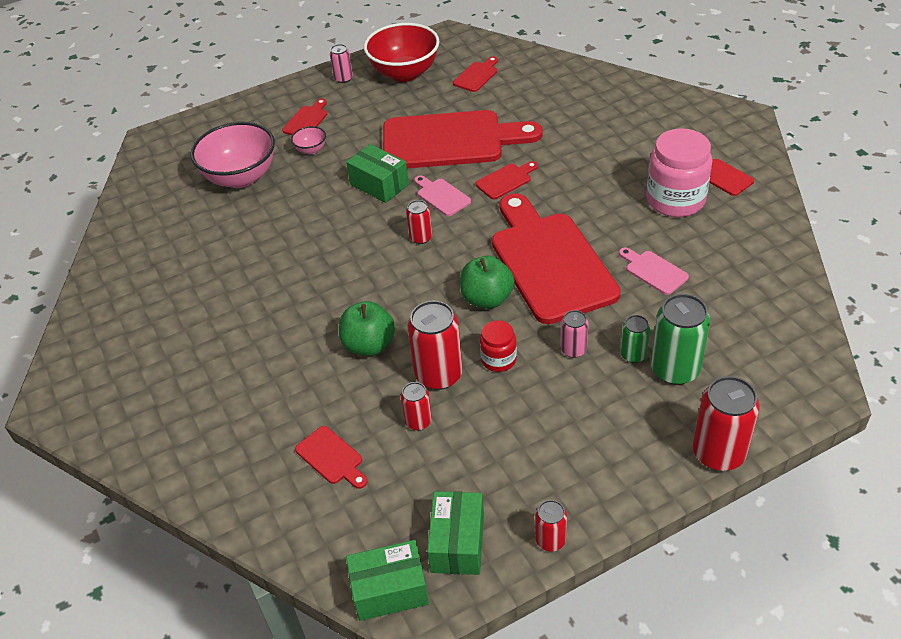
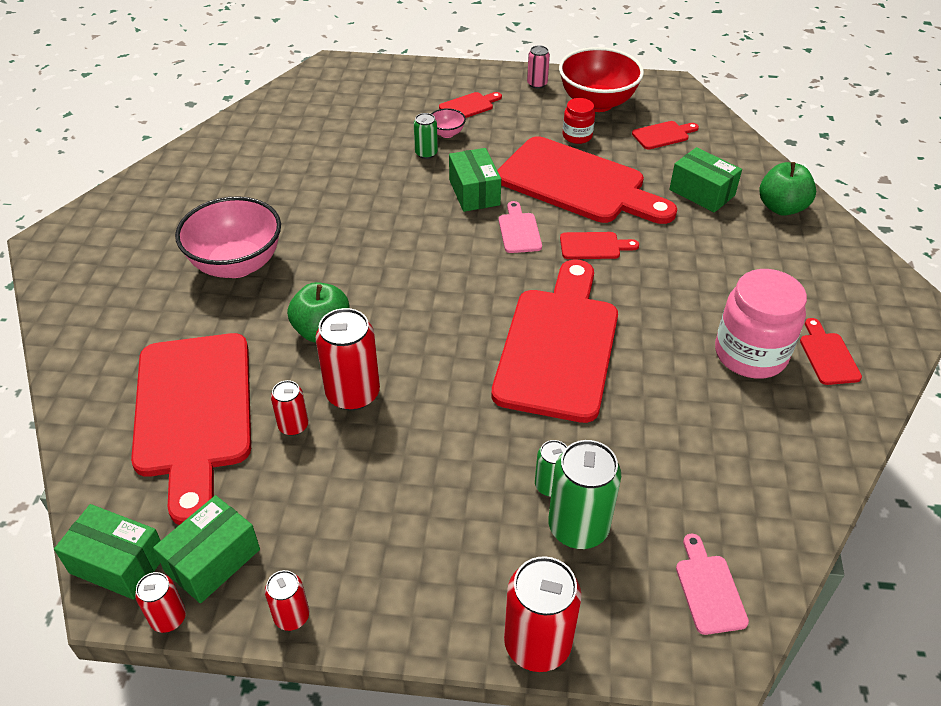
camera: 30 degrees right, 0 degrees up
pink bowl [190,122,275,188] -> pink bowl moved to [175,196,281,278]
red cutting board [295,426,367,489] -> red cutting board [131,333,251,525], size x2.48
red can [406,200,432,244] -> red can moved to [135,572,186,633]
green apple [460,256,514,309] -> green apple moved to [759,162,816,216]
red jar [480,320,517,372] -> red jar moved to [563,98,595,144]
pink can [561,310,588,358] -> none
pink cutting board [619,247,689,295] -> pink cutting board moved to [676,534,749,635]
none -> green can [414,113,438,159]
none -> green box [669,147,742,212]

